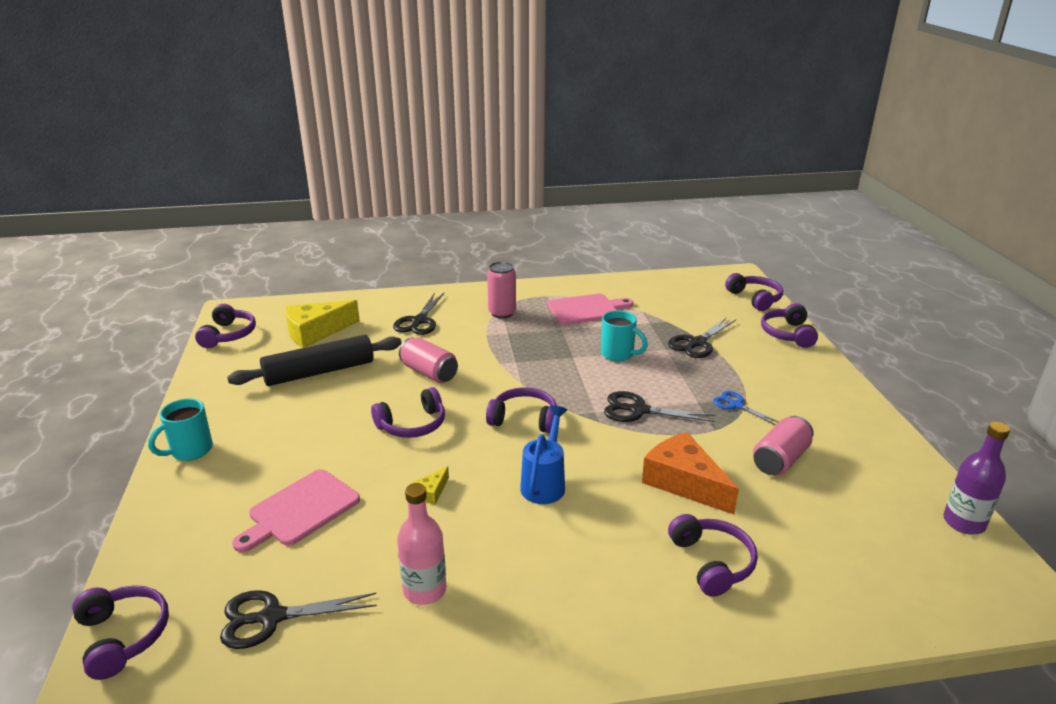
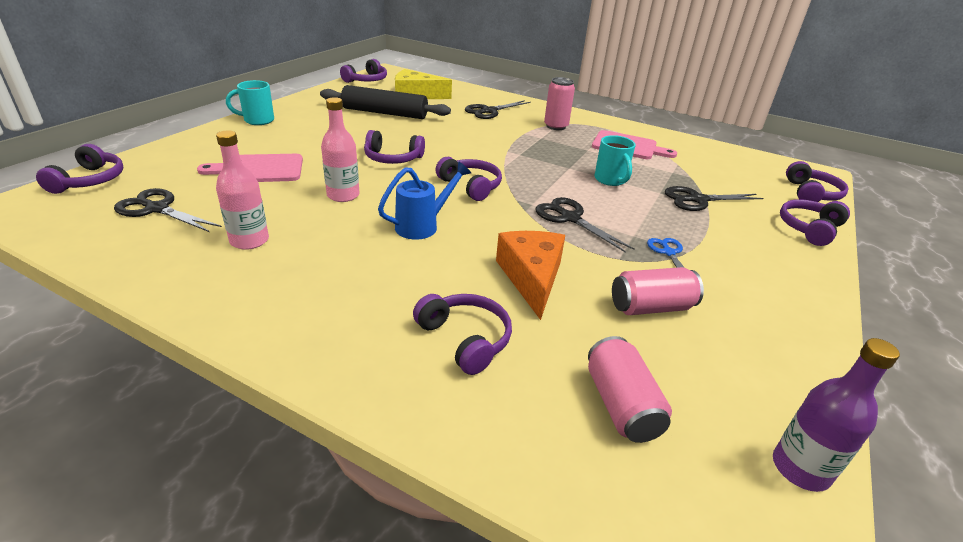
camera: 35 degrees right, 5 degrees up
pink can [399,337,458,383] -> pink can moved to [588,336,672,443]
yellow cheese [411,466,449,505] -> pink bottle [321,97,360,202]
purple headphones [668,514,758,597] -> purple headphones turned 60 degrees counterclockwise [413,294,512,375]

